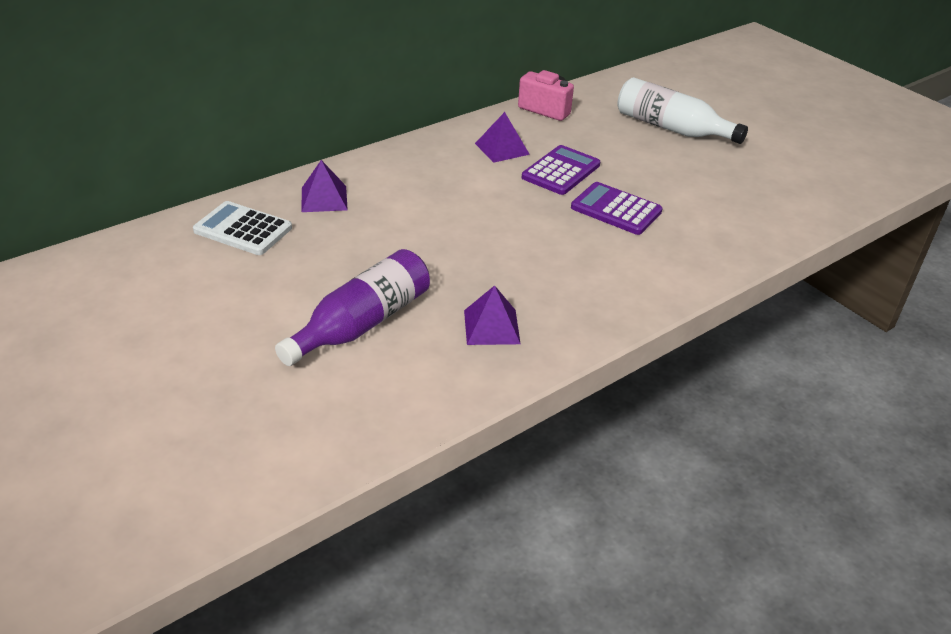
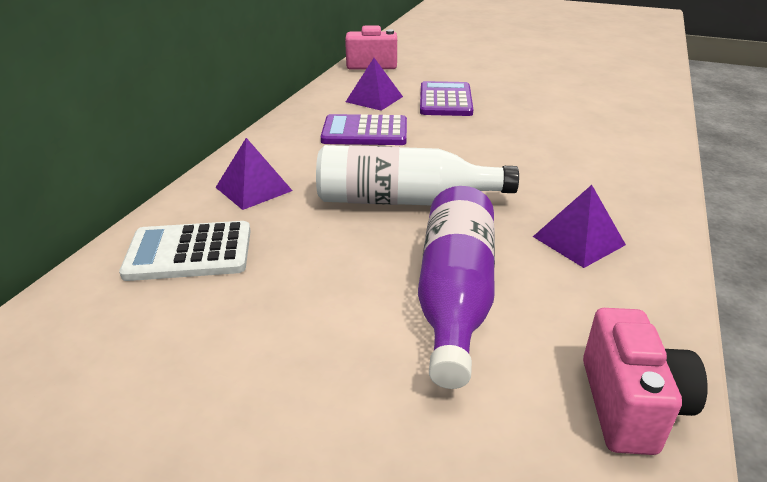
camera: 30 degrees left, 5 degrees down
purple calculator [571,182,663,235] -> purple calculator moved to [321,114,407,145]
white bottle [617,77,748,144] -> white bottle moved to [316,145,519,205]
none -> pink camera [583,308,708,455]

